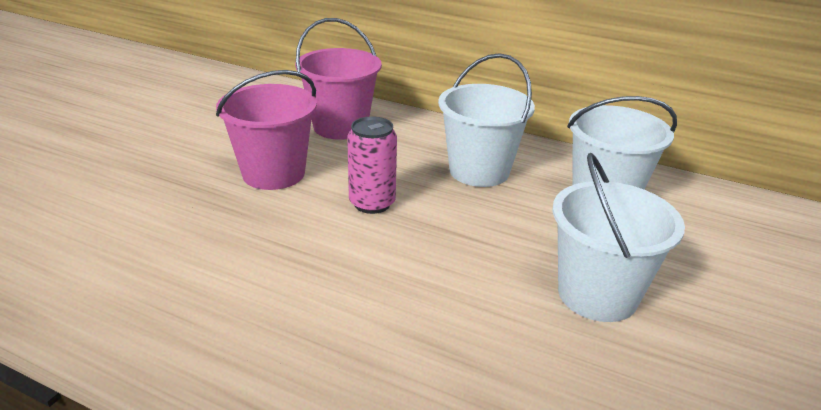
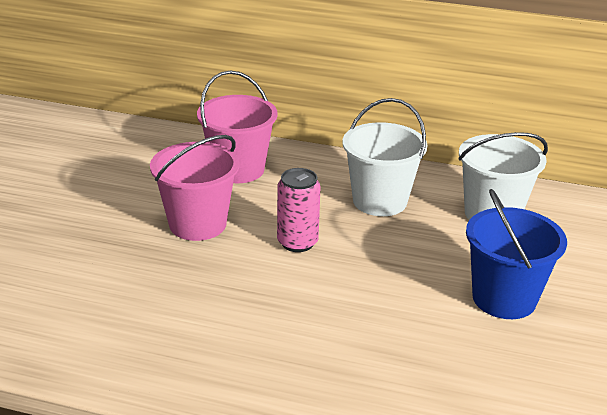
camera: 10 degrees left, 0 degrees up
white bucket [553,153,685,322] -> blue bucket [466,189,567,319]

